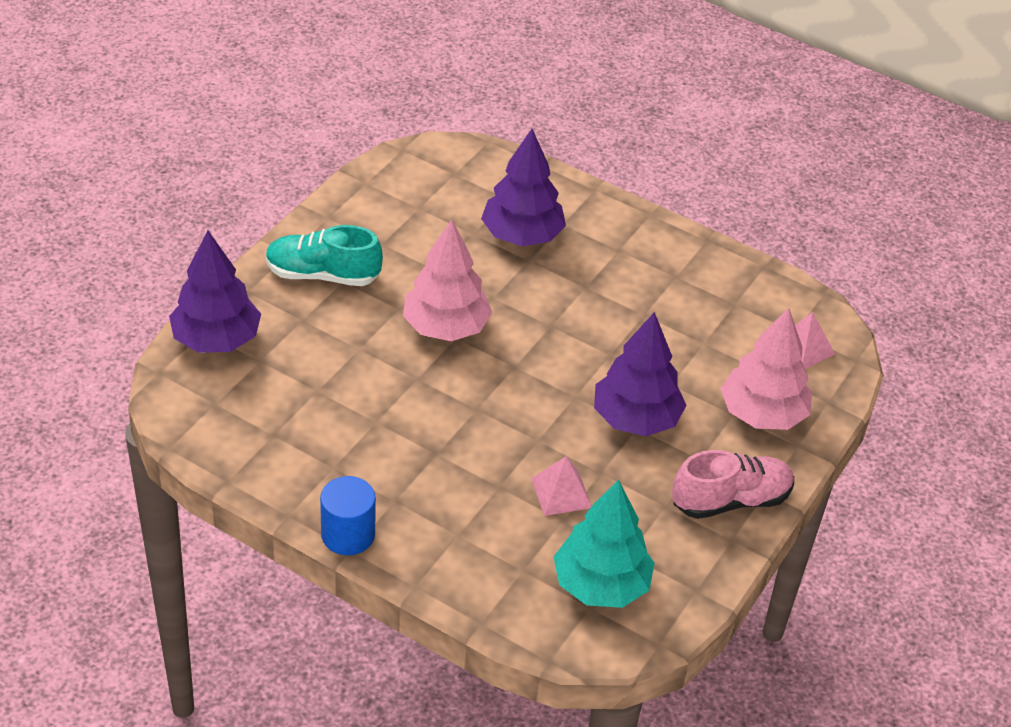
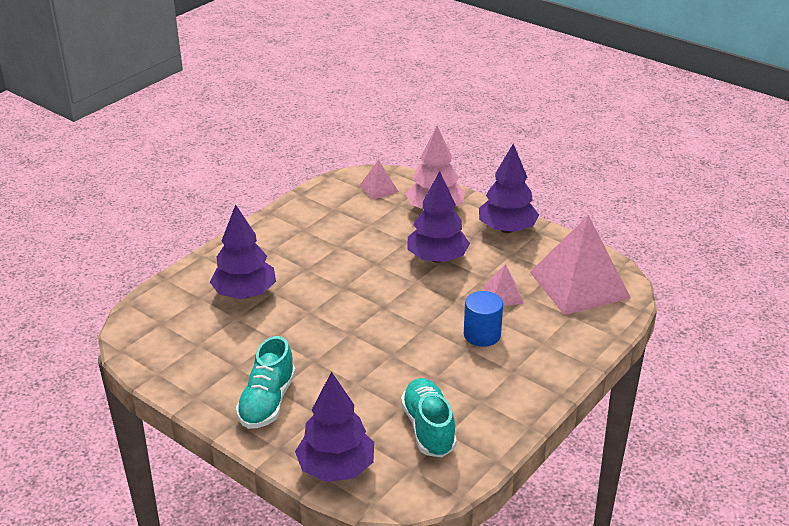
camera: 80 degrees left, 10 degrees down
blue cylinder [320,476,376,555] -> blue cylinder moved to [464,291,503,347]
pink tree [403,219,493,341] -> none
turquoise tree [554,480,655,608] -> pink pyramid [530,215,631,315]
pink shoe [672,450,794,519] -> purple tree [479,144,539,233]
none -> turquoise shoe [401,378,457,458]

